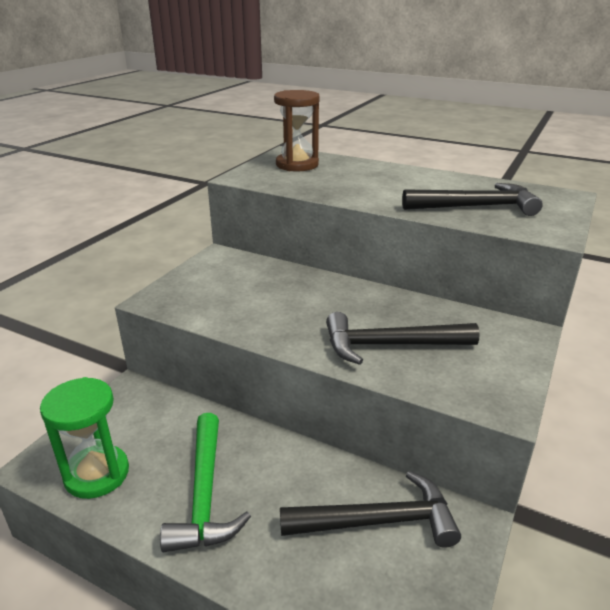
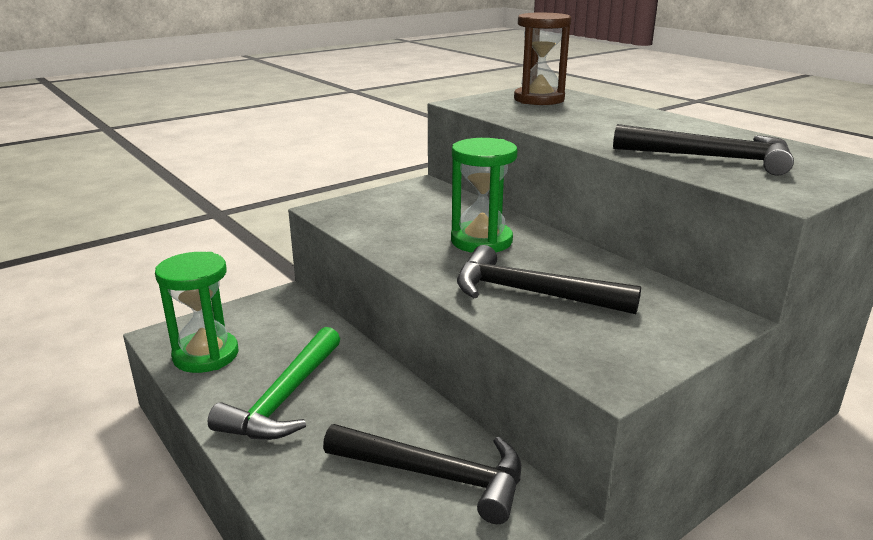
camera: 25 degrees right, 5 degrees down
none -> green hourglass [451,138,518,253]

